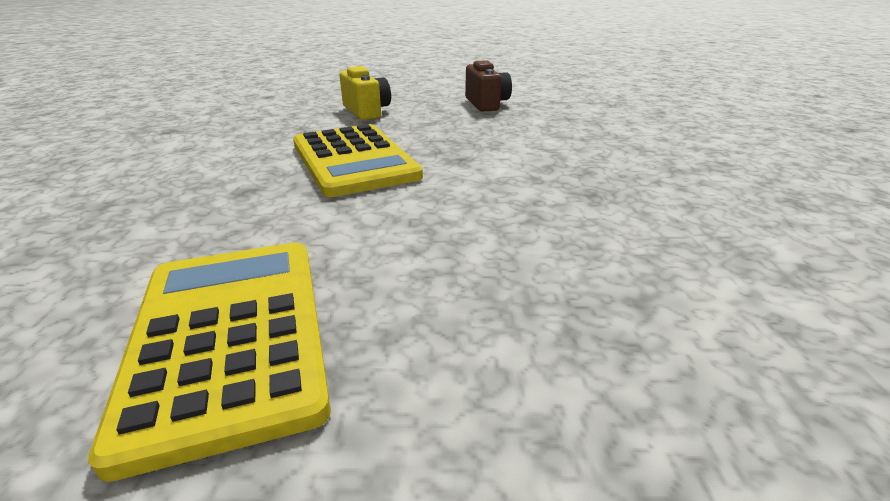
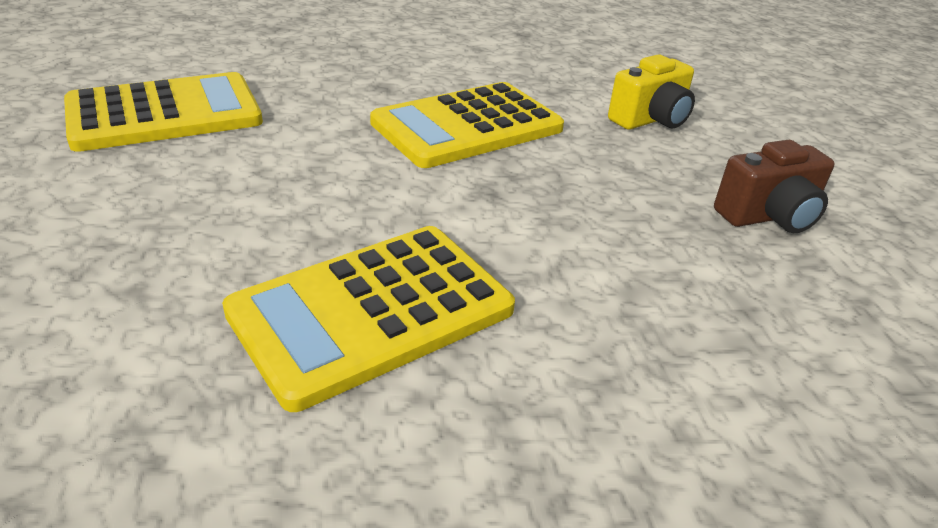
camera: 80 degrees right, 5 degrees up
none -> yellow calculator [222,226,515,412]

